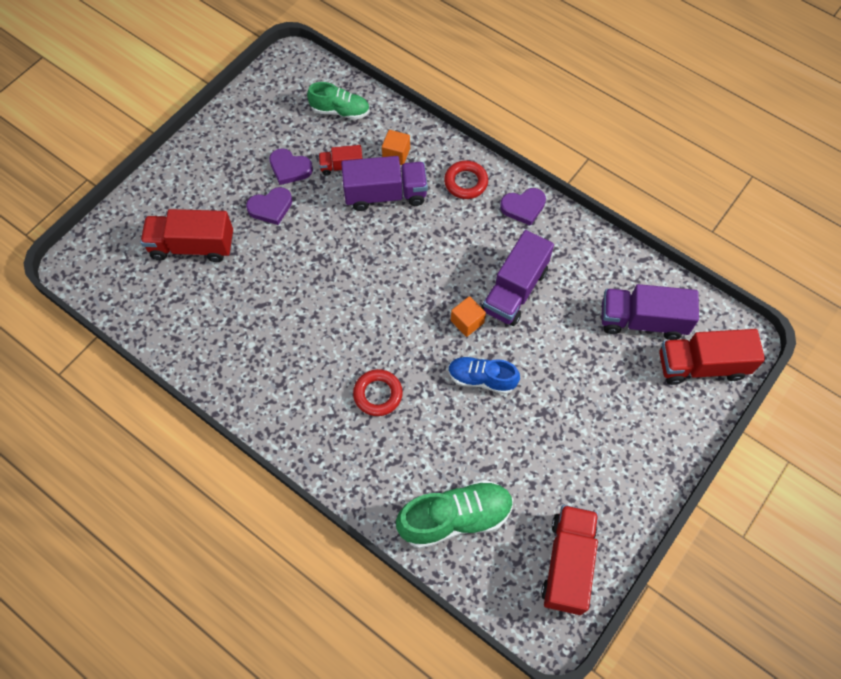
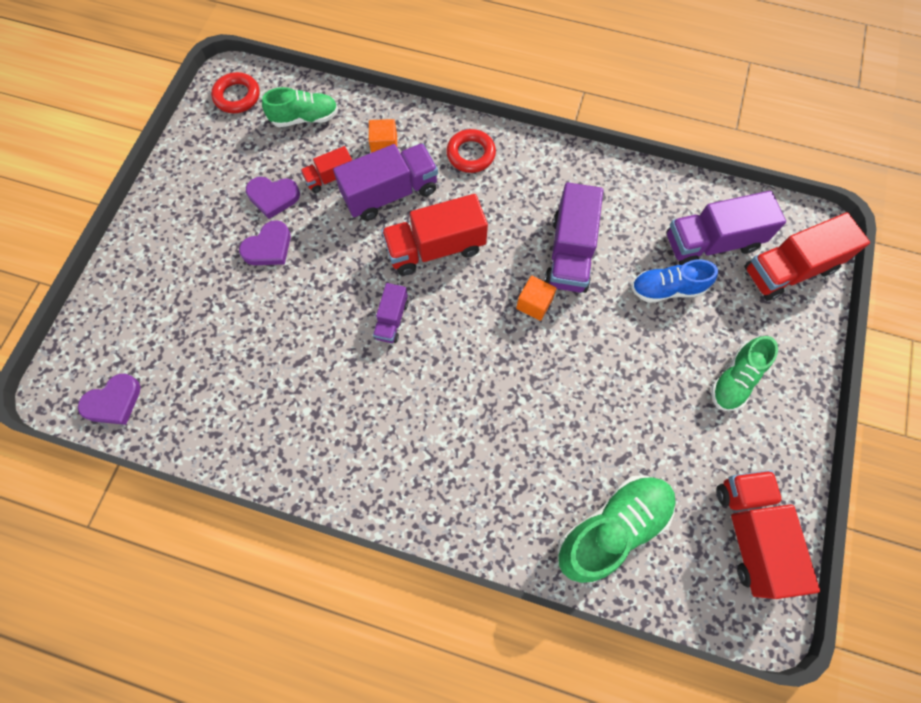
camera: 20 degrees left, 5 degrees up
red truck [140,209,233,262] -> red truck moved to [382,194,488,275]
red ring [353,369,403,416] -> red ring moved to [211,72,260,113]
blue shoe [448,356,520,394] -> blue shoe moved to [631,260,718,303]
purple heart [500,188,546,226] -> purple heart moved to [78,374,140,425]
none -> purple truck [373,283,408,343]
none -> green shoe [711,336,778,411]

